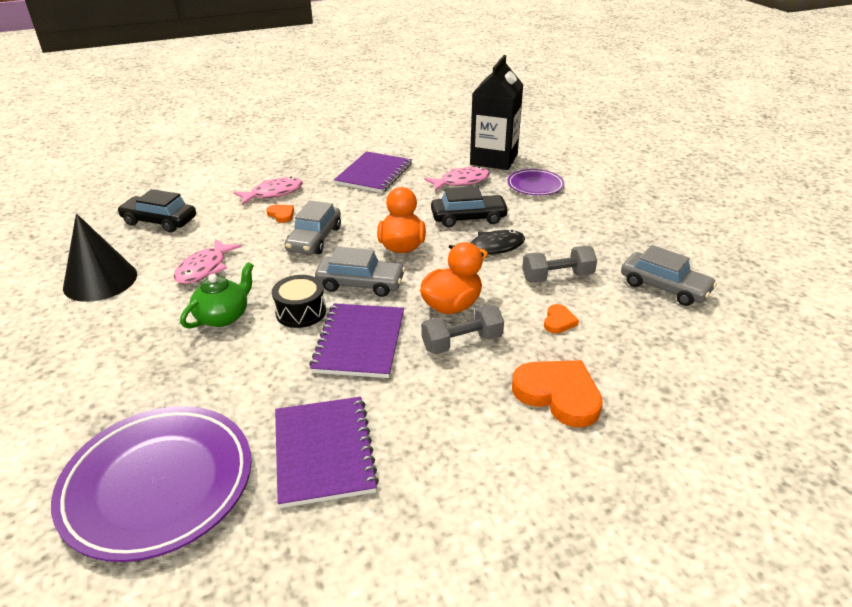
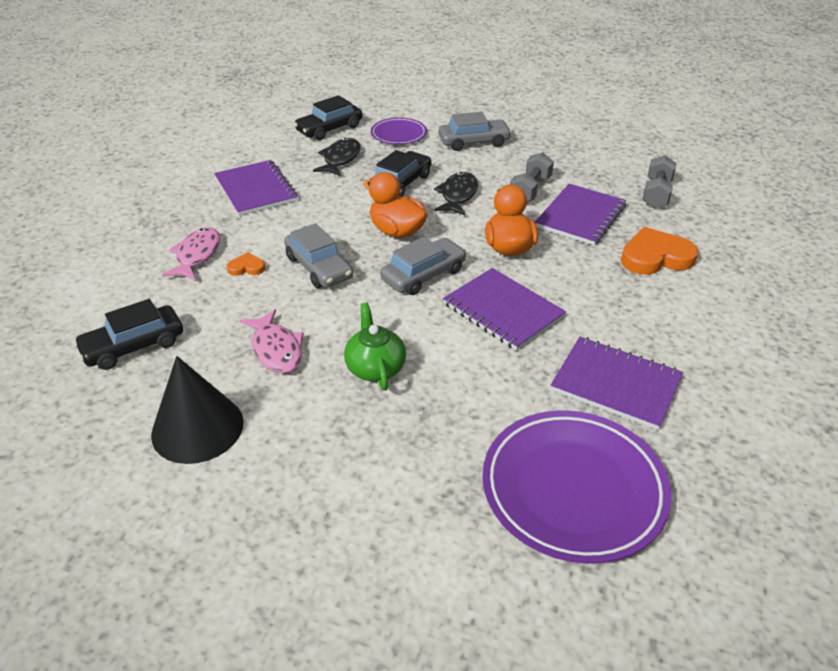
camera: 50 degrees left, 5 degrees up
black drum [272,275,326,328] -> none
grey dumbbell [421,305,504,354] -> grey dumbbell moved to [642,155,677,208]
pink fish [424,166,490,191] -> black fish [313,138,360,176]
black carton [470,55,523,170] -> black car [294,95,363,140]
orange heart [544,304,579,333] -> purple notebook [535,184,627,245]
grey car [621,245,717,306] -> grey car moved to [439,112,512,151]

